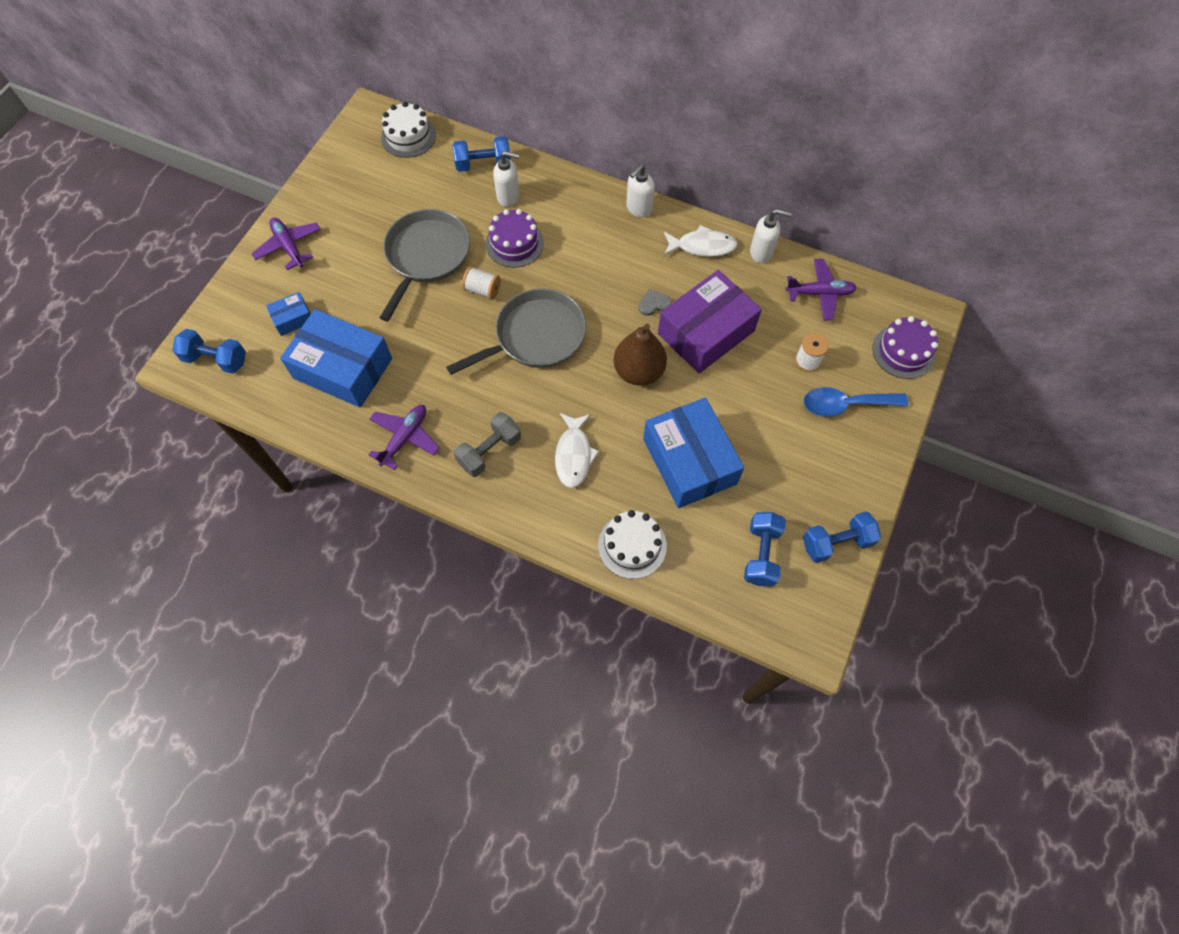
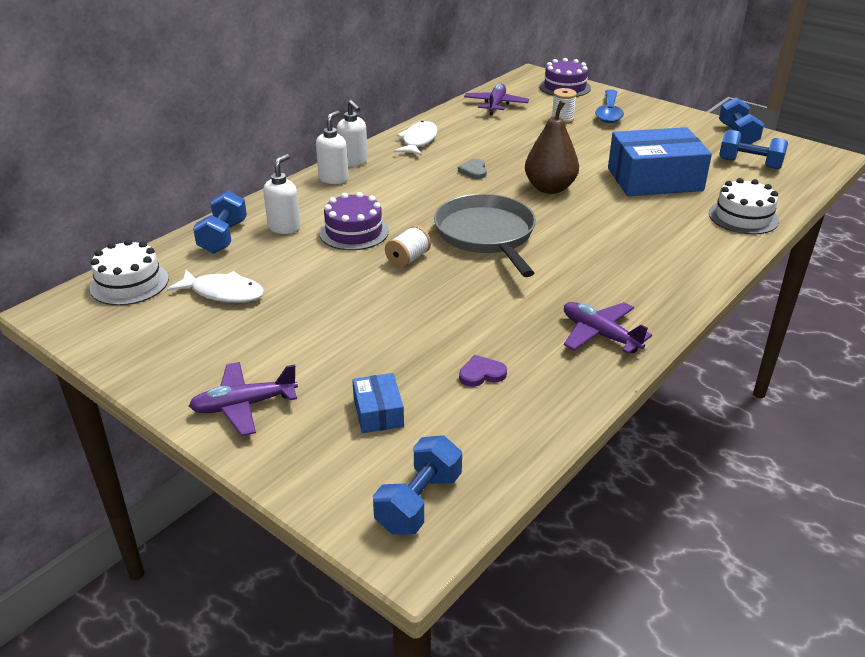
camera: 75 degrees left, 30 degrees down
blue box [280,309,392,408] -> purple heart [459,355,507,387]
grey pan [380,209,470,321] -> none
grey dumbbell [454,412,521,477] -> none
white fish [555,413,599,488] -> white fish moved to [167,270,264,303]
purple box [658,270,762,374] -> none
white soap dispenser [750,209,791,263] -> white soap dispenser moved to [316,111,349,184]

